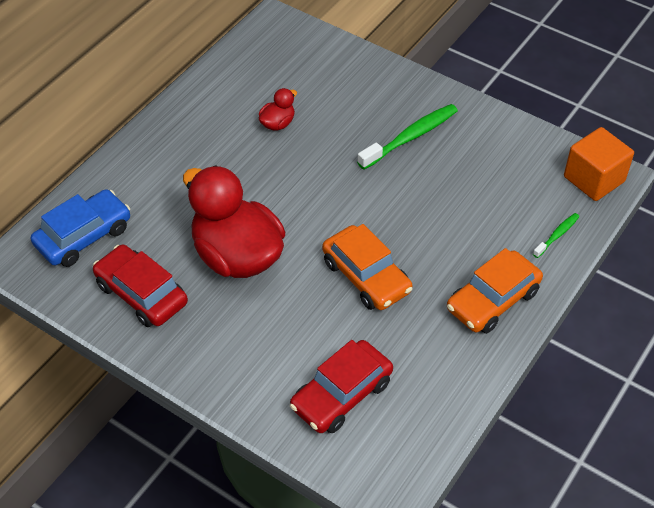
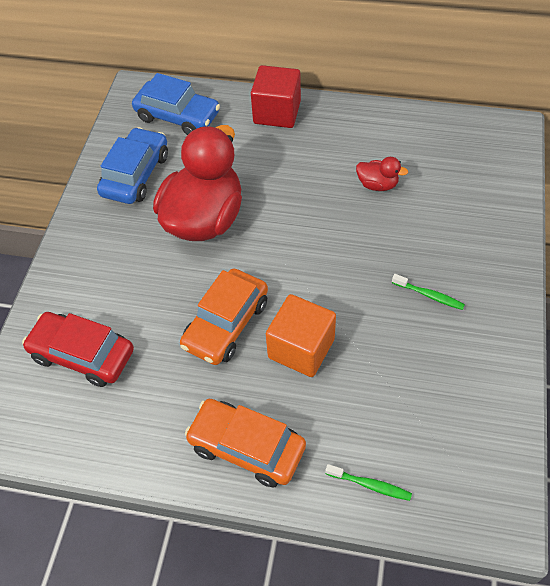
camera: 70 degrees right, 5 degrees up
red car [93,244,188,327] -> blue car [97,127,168,204]
green toothbrush [357,104,458,170] -> green toothbrush [392,274,465,310], size x0.53
orange cube [564,127,634,201] -> orange cube moved to [266,294,336,377]
none -> red cube [251,65,301,128]

